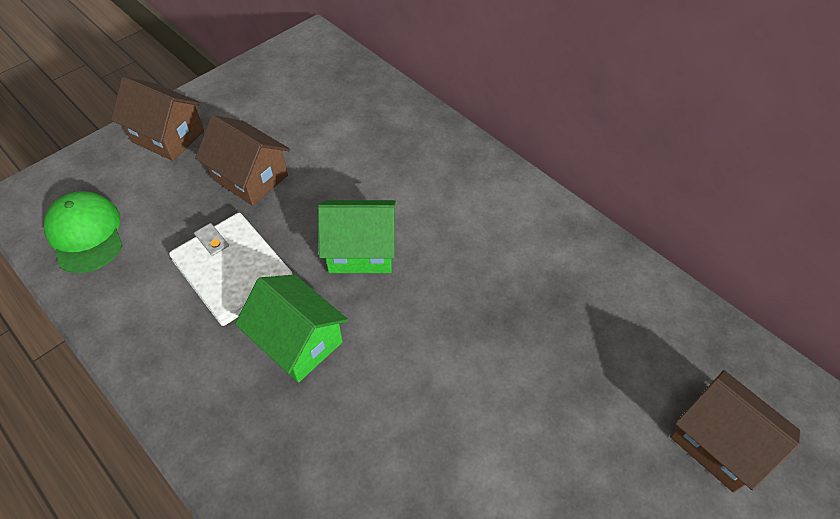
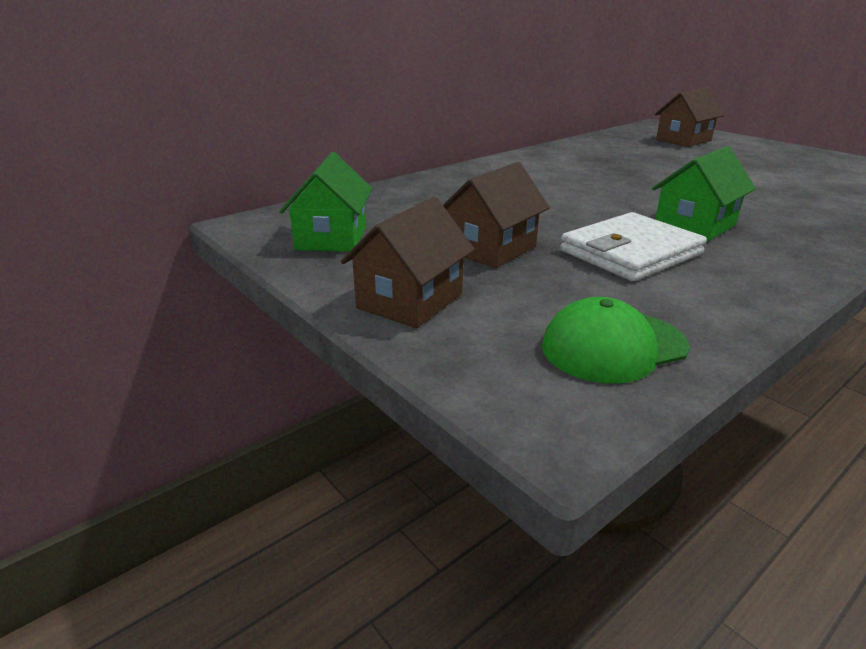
camera: 85 degrees left, 25 degrees down
green house [318,200,396,273] -> green house moved to [279,152,373,252]

